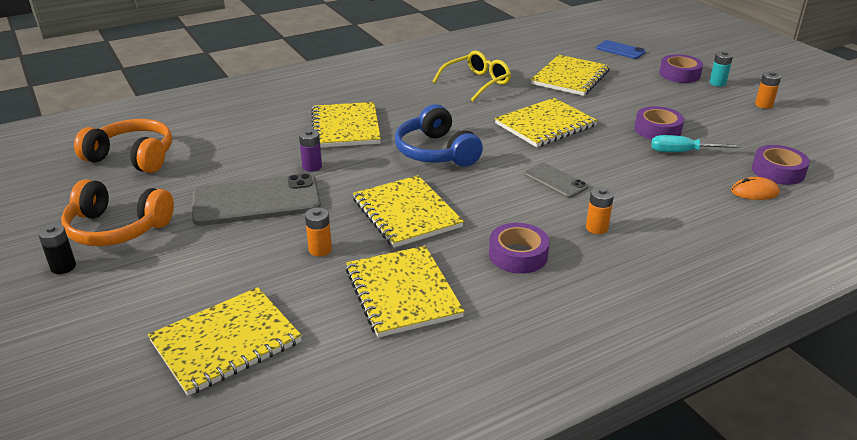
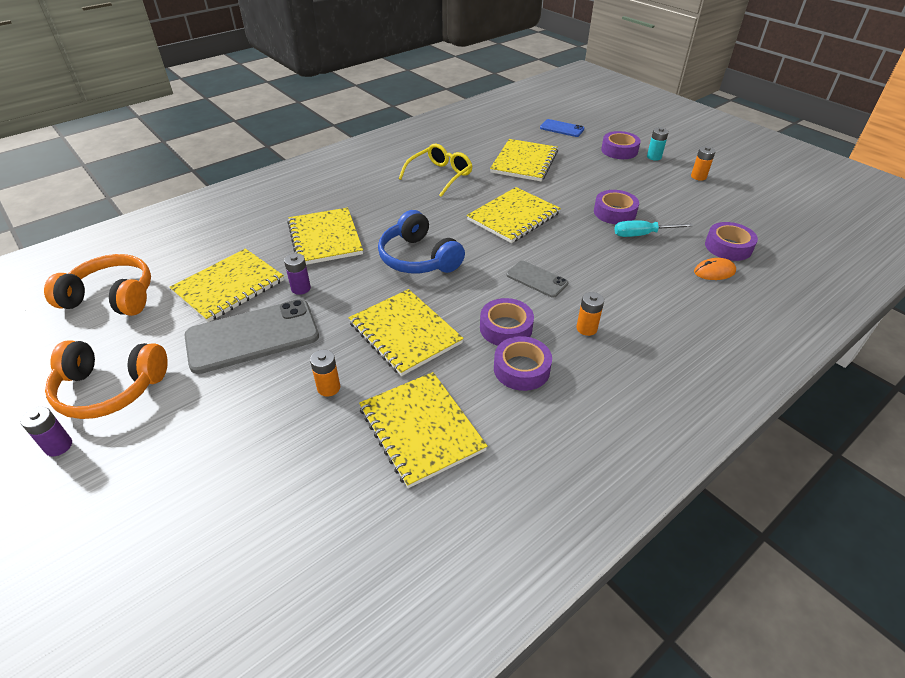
camera: 10 degrees left, 10 degrees up
black battery [38,224,76,274] -> purple battery [21,407,72,456]
yellow notebook [148,287,302,396] -> yellow notebook moved to [170,249,284,322]
none -> purple tape [480,298,534,346]

